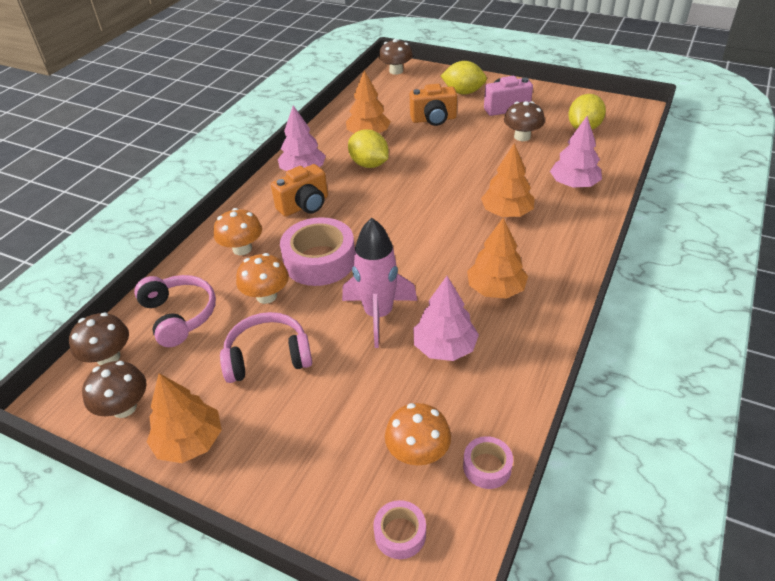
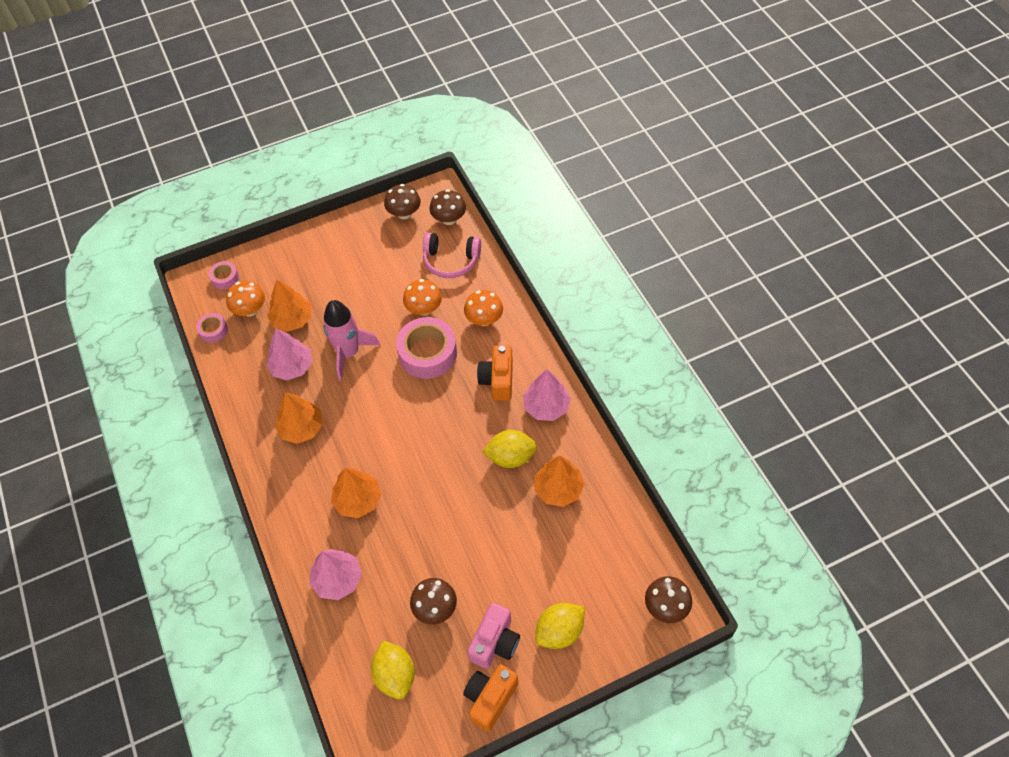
camera: 130 degrees right, 15 degrees up
orange tree [147,373,222,463] -> orange tree moved to [267,280,312,332]
pink headphones [220,312,312,383] -> none
orange camera [410,84,457,126] -> orange camera moved to [463,664,518,732]

